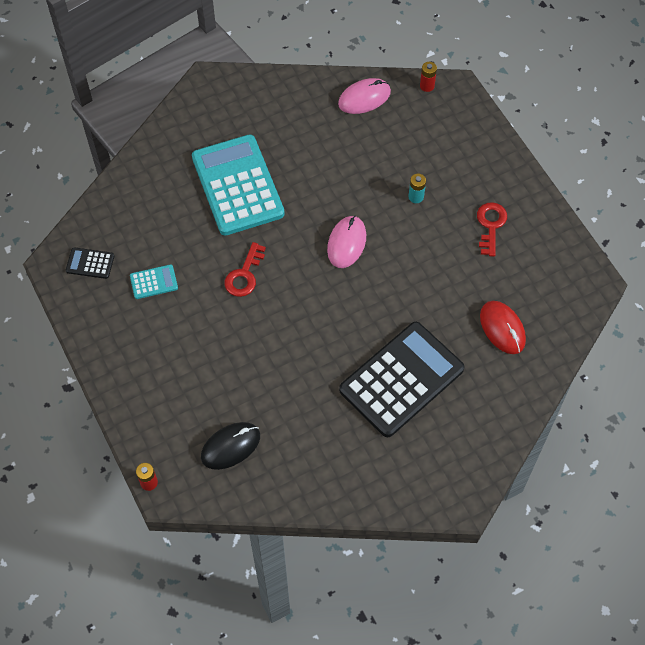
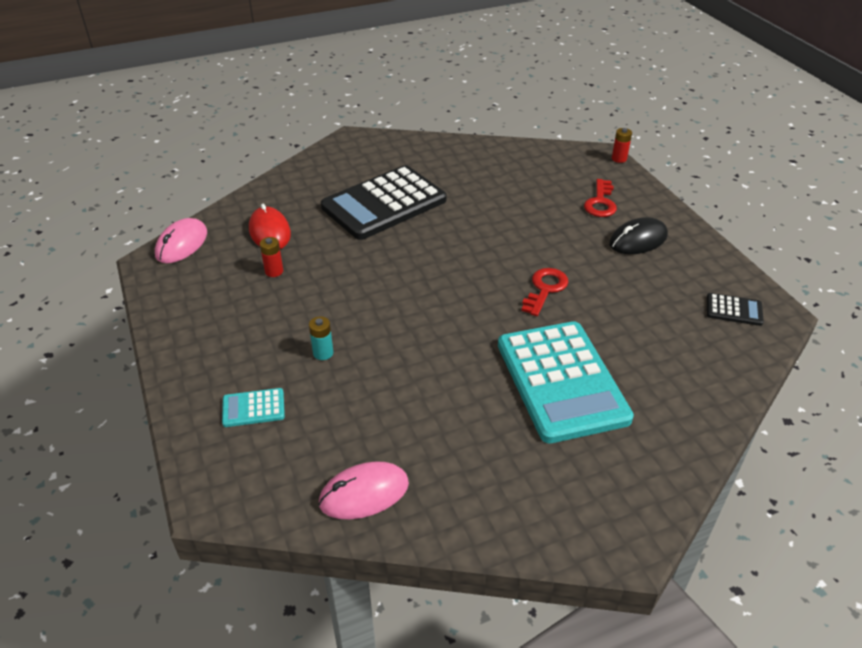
camera: 175 degrees left, 20 degrees down
turquoise calculator [130,264,178,299] -> turquoise calculator moved to [222,388,285,427]
black mouse [201,422,260,470] -> black mouse moved to [609,217,668,254]
pink mouse [327,216,366,268] -> pink mouse moved to [155,218,207,263]
red battery [420,62,437,92] -> red battery moved to [260,237,283,277]
red key [477,202,507,257] -> red key moved to [584,179,617,217]

